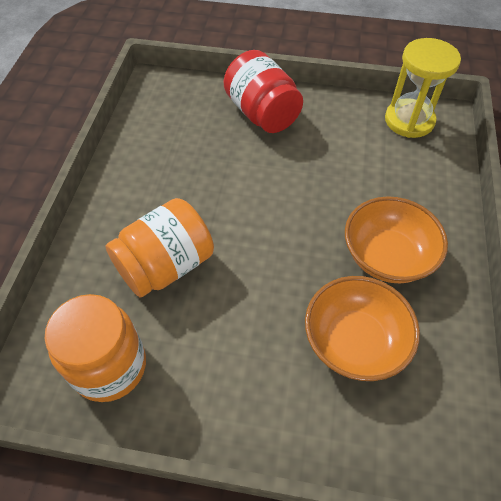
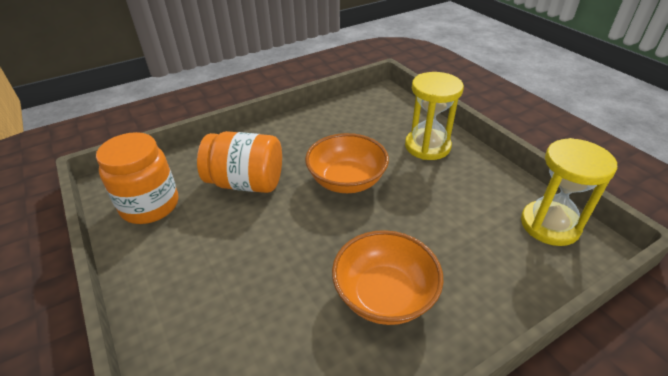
camera: 50 degrees right, 15 degrees down
red jar [224,50,303,133] -> yellow hourglass [405,72,464,160]
orange bowl [305,276,420,381] -> orange bowl moved to [305,133,389,193]

